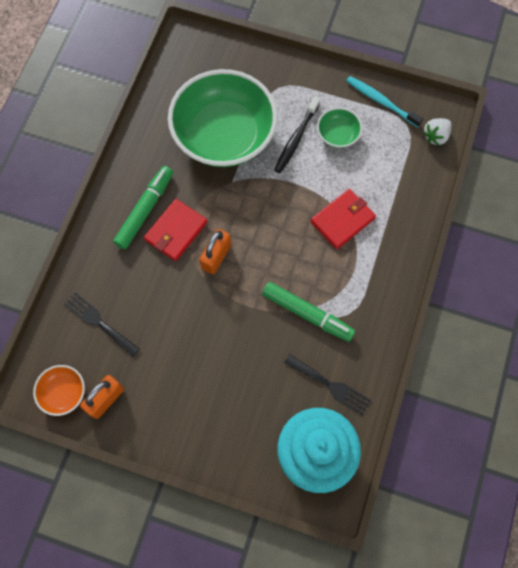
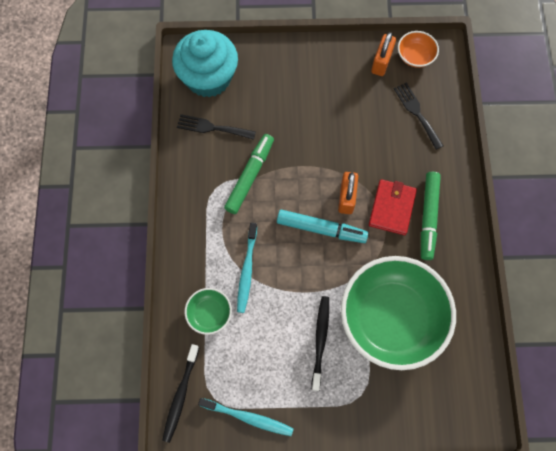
camera: 160 degrees right, 0 degrees up
black fork [63,292,140,357] -> black fork turned 135 degrees counterclockwise [394,83,443,150]
green marker [262,282,355,342] -> green marker turned 105 degrees clockwise [224,134,274,214]
red wallet [311,189,376,249] -> turquoise toothbrush [237,223,257,313]
green bowl [317,107,362,148] -> green bowl moved to [184,288,232,335]
white strawberry [423,118,451,145] -> black toothbrush [162,344,199,443]
none -> turquoise marker [277,209,368,243]

